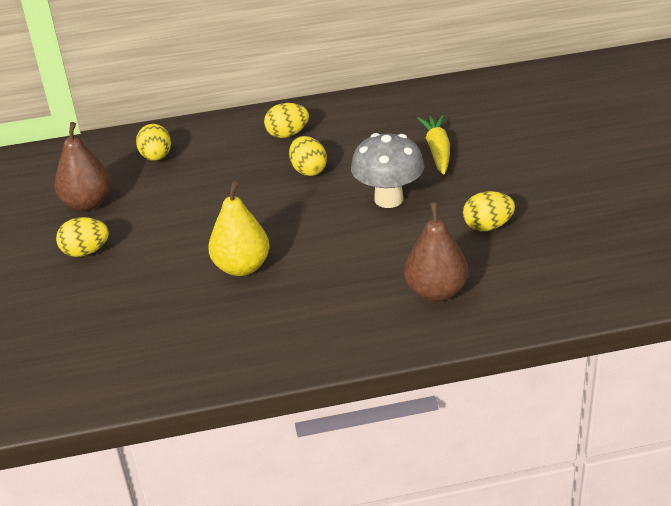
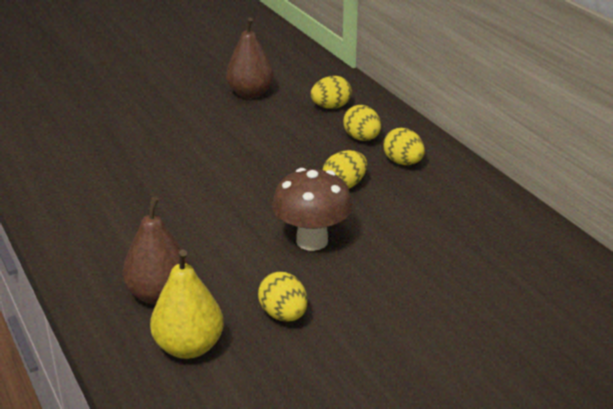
camera: 70 degrees right, 5 degrees down
yellow egg [56,217,109,257] -> yellow egg moved to [343,105,381,141]
yellow pear [208,181,270,276] -> yellow pear moved to [150,250,224,359]
grey mushroom [351,133,424,208] -> brown mushroom [272,168,353,251]
yellow carrot [417,115,450,175] -> none

